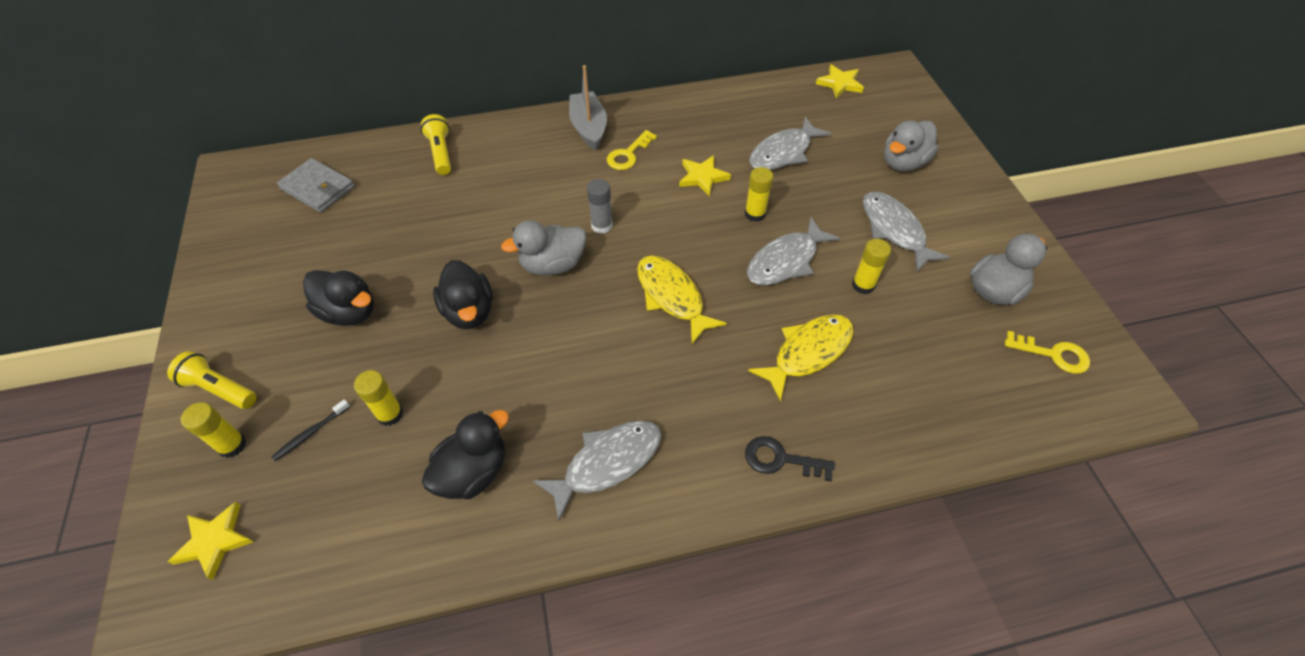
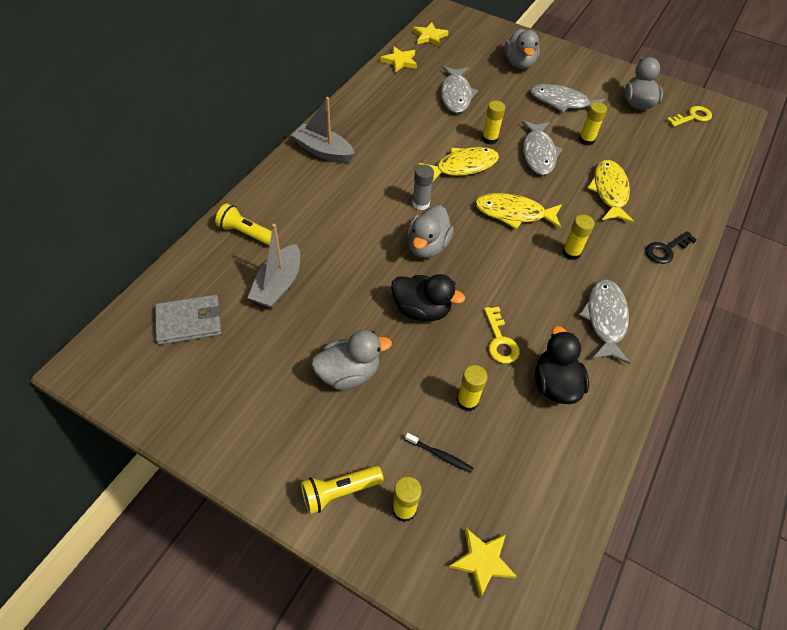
camera: 50 degrees left, 0 degrees up
black toothbrush [272,399,350,461] -> black toothbrush turned 60 degrees counterclockwise [405,433,473,473]
black duck [303,270,374,326] -> grey duck [311,330,392,390]
yellow key [607,130,657,170] -> yellow key moved to [484,307,520,363]
yellow star [679,155,731,196] -> yellow star moved to [380,46,417,73]
none -> grey boat [248,224,300,308]
none -> yellow fish [418,147,499,181]
none -> yellow glue stick [562,214,595,260]

